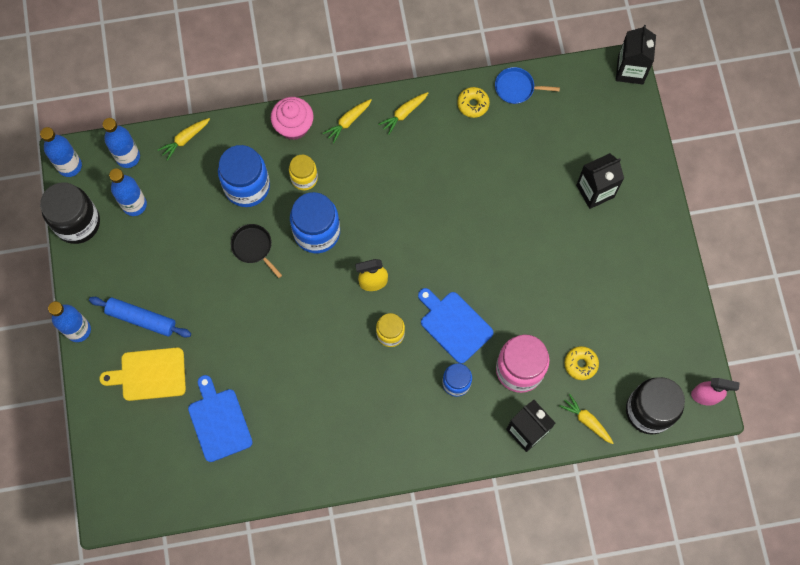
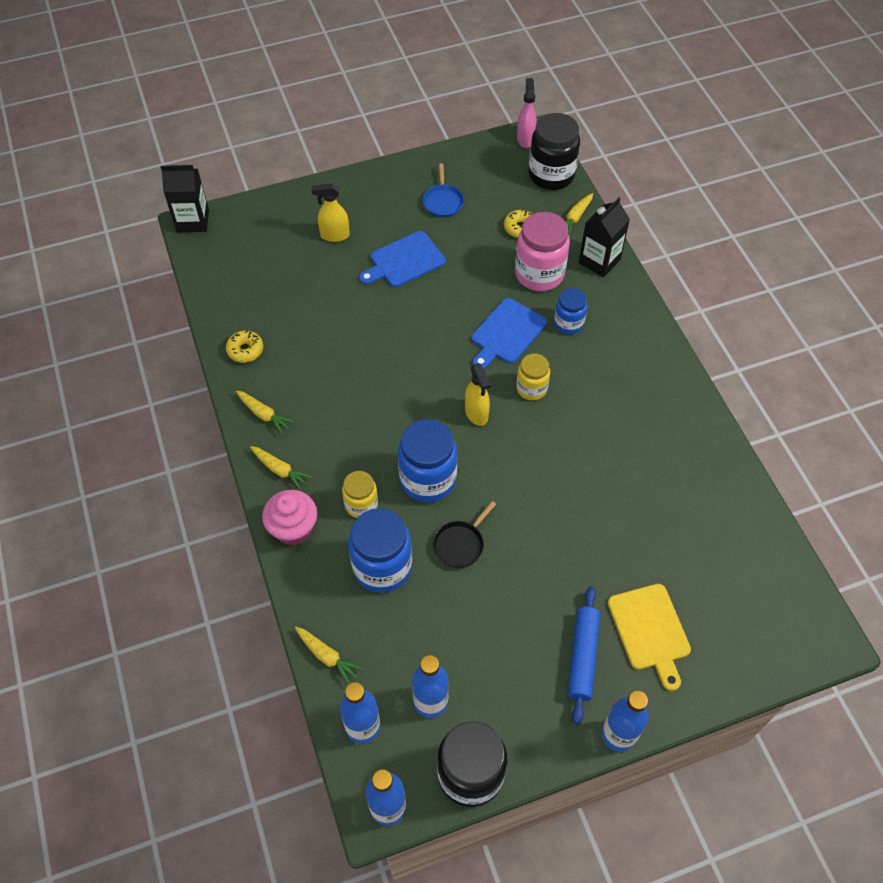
camera: 100 degrees left, 15 degrees down
blue cutting board [188,375,253,462] -> blue cutting board moved to [359,231,446,287]
blue pan [495,67,560,104] -> blue pan moved to [423,163,464,217]
black carton [576,153,624,209] -> yellow spray bottle [311,183,350,242]

